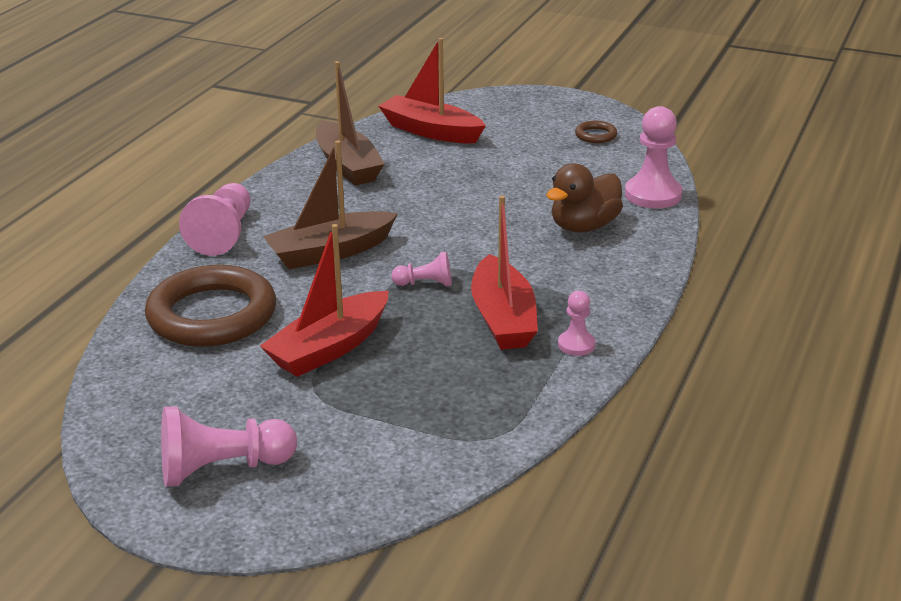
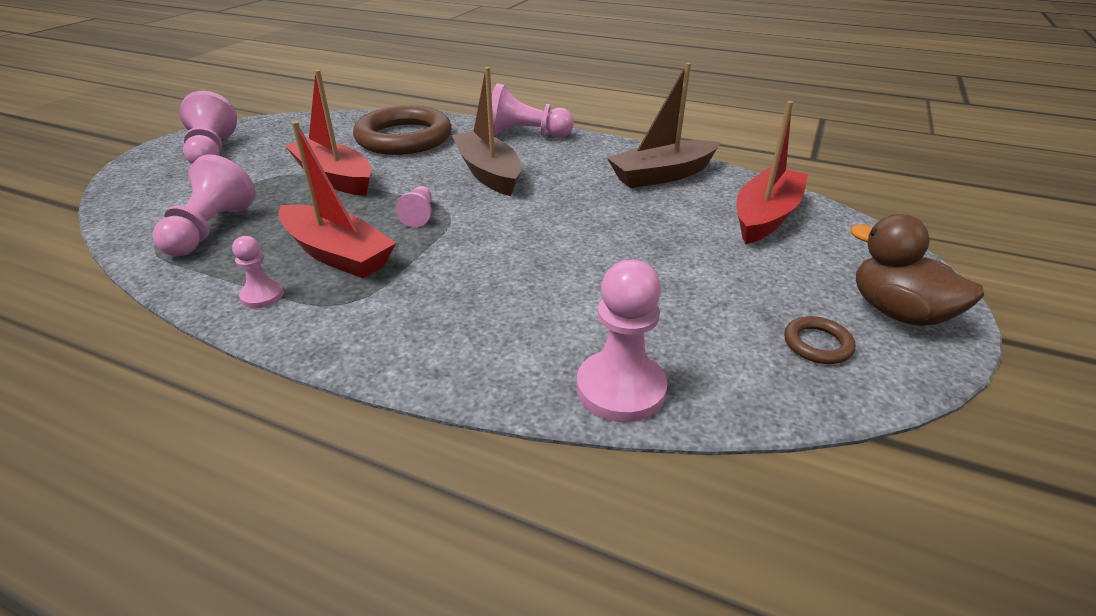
camera: 90 degrees right, 5 degrees up
red boat [471,195,538,350] -> red boat turned 135 degrees counterclockwise [278,121,396,278]
brown duck [546,163,623,233] -> brown duck moved to [850,214,984,326]
none -> pink pawn [153,154,256,256]

